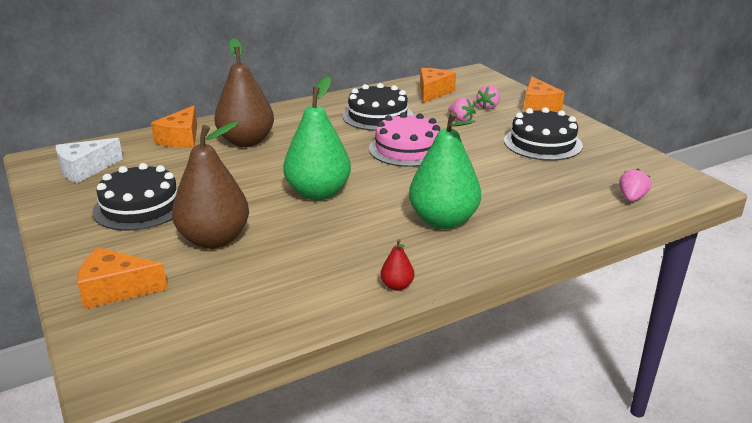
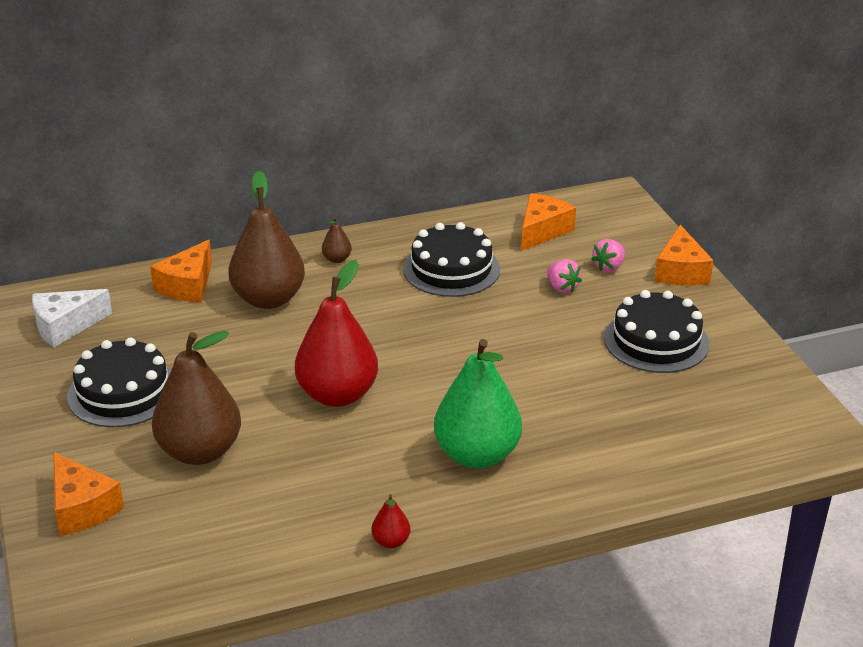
camera: 10 degrees right, 5 degrees up
orange cheese [78,248,168,309] -> orange cheese turned 135 degrees counterclockwise [53,452,124,536]
green pear [283,76,351,201] -> red pear [295,260,378,407]
pink cake [369,112,441,167] -> none
pink strawberry [619,169,651,202] -> none
none -> brown pear [322,217,352,263]

